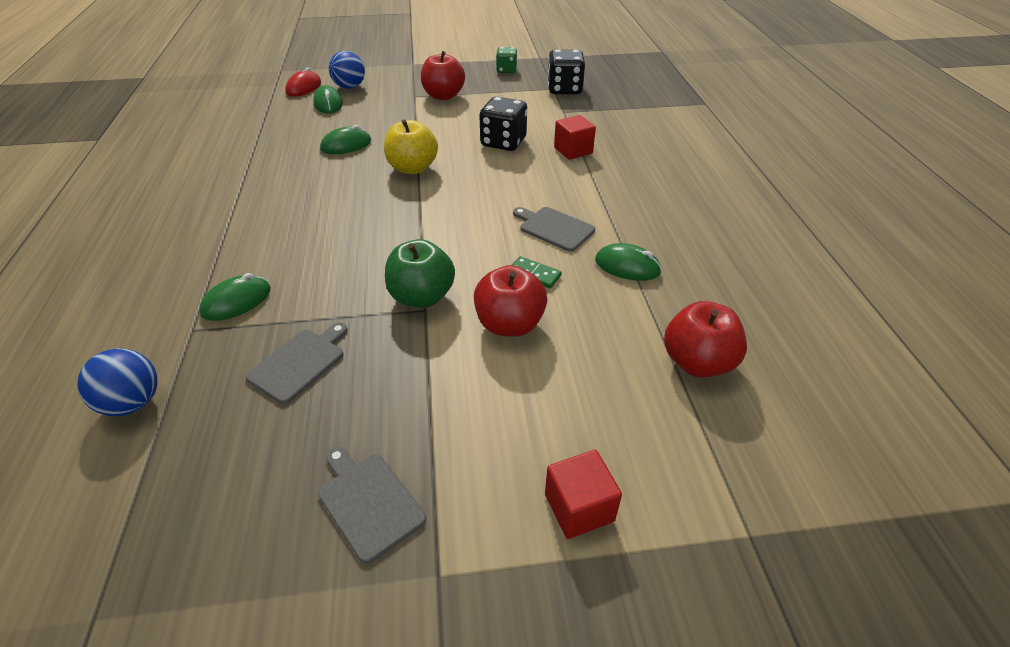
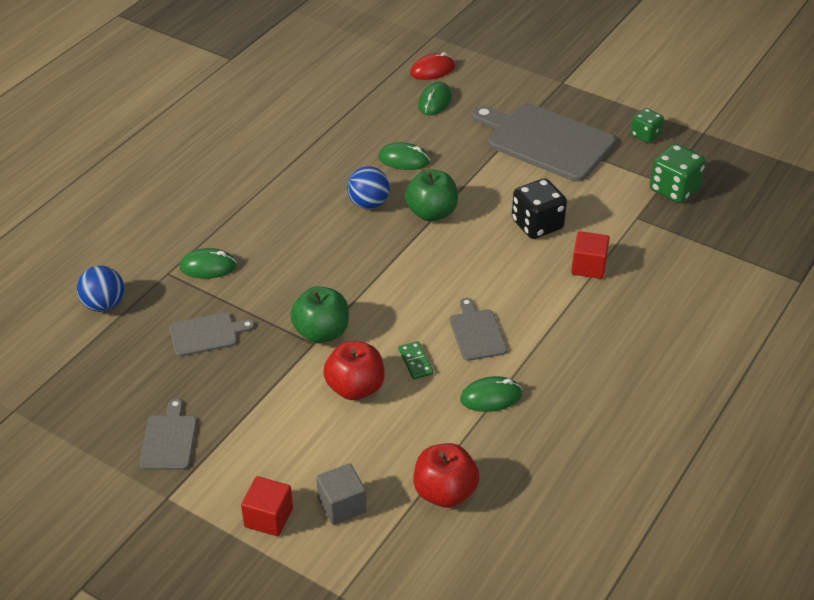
camera: 40 degrees right, 0 degrees up
blue ball [329,51,365,89] -> blue ball moved to [347,166,390,209]
yellow apple [384,119,438,174] -> green apple [405,169,458,221]
red apple [421,51,465,100] -> grey cutting board [472,104,616,182]
black dice [547,50,585,94] -> green dice [649,144,706,203]
green mouse [595,243,662,281] -> green mouse turned 75 degrees counterclockwise [460,376,522,412]
none -> grey cube [316,463,367,525]

